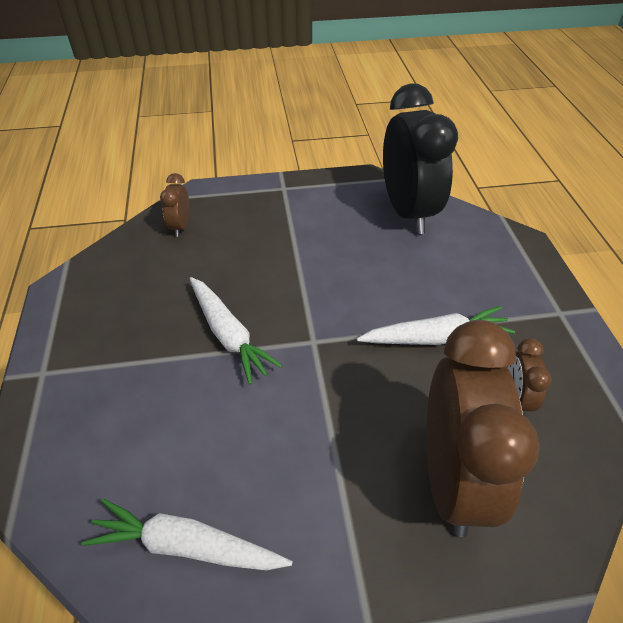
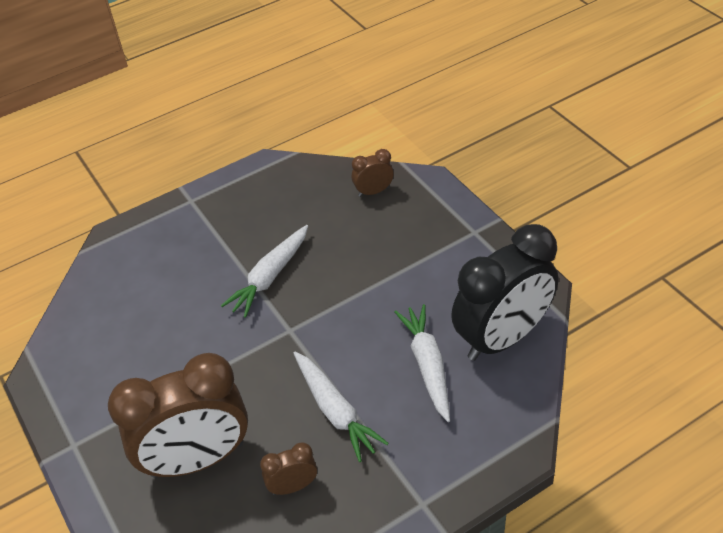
camera: 70 degrees right, 0 degrees up
white carrot [82,499,292,570] -> white carrot moved to [395,304,450,422]

